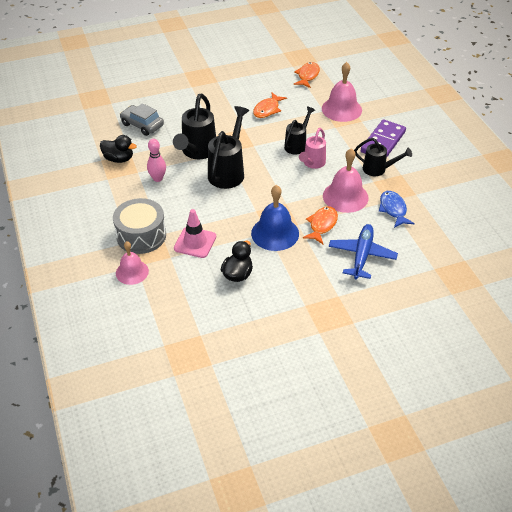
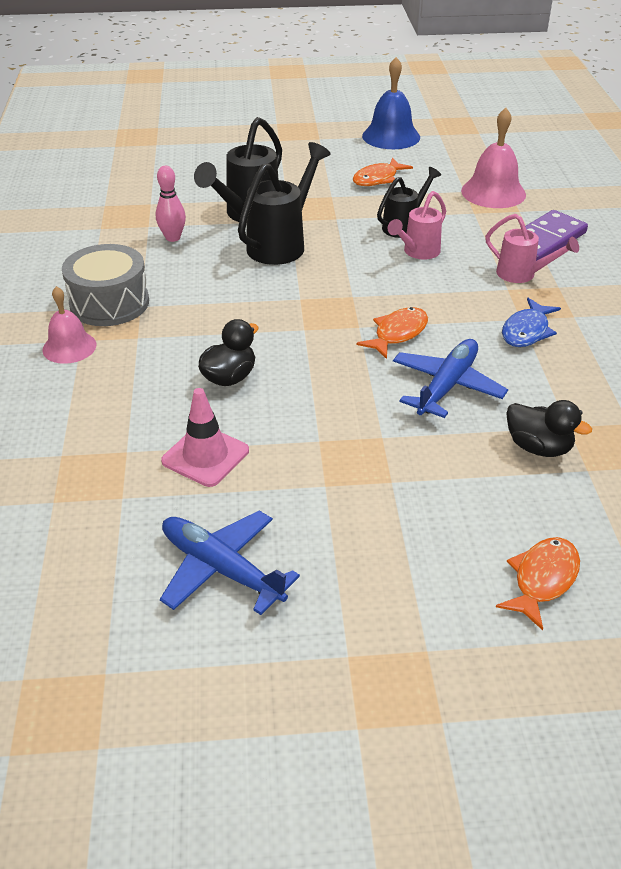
camera: 15 degrees right, 5 degrees down
black duck [100,135,137,163] -> black duck moved to [506,400,592,457]
grey car [120,103,164,136] -> none
pink traffic cone [174,209,216,258] -> pink traffic cone moved to [161,388,249,487]
blue bell [251,185,299,251] -> blue bell moved to [362,57,420,149]
orange fish [293,62,320,88] -> orange fish moved to [496,537,580,630]
pink bell [323,148,369,213] -> none
black watering can [354,138,412,176] -> pink watering can [485,214,579,283]
blue fish [379,191,415,228] -> blue fish turned 150 degrees counterclockwise [502,298,561,347]
none -> blue plane [160,511,300,615]

